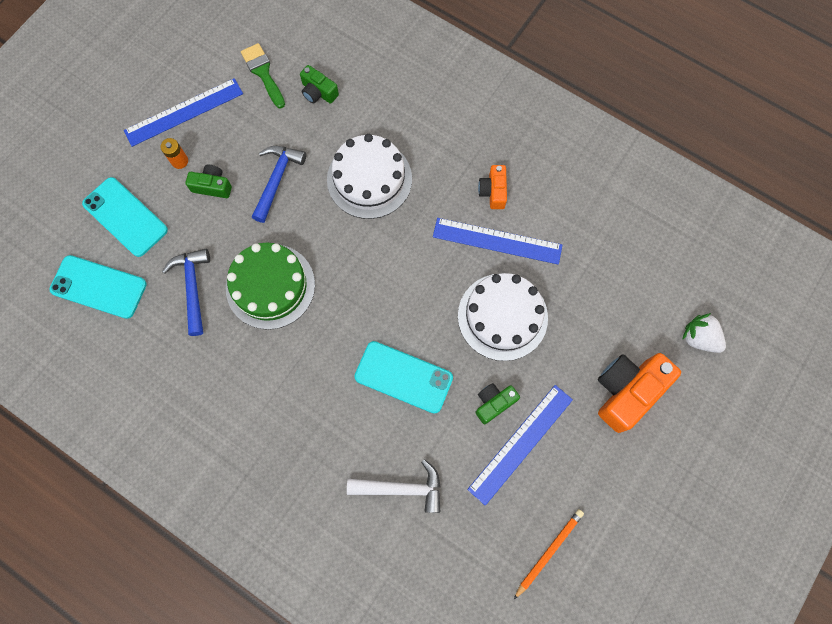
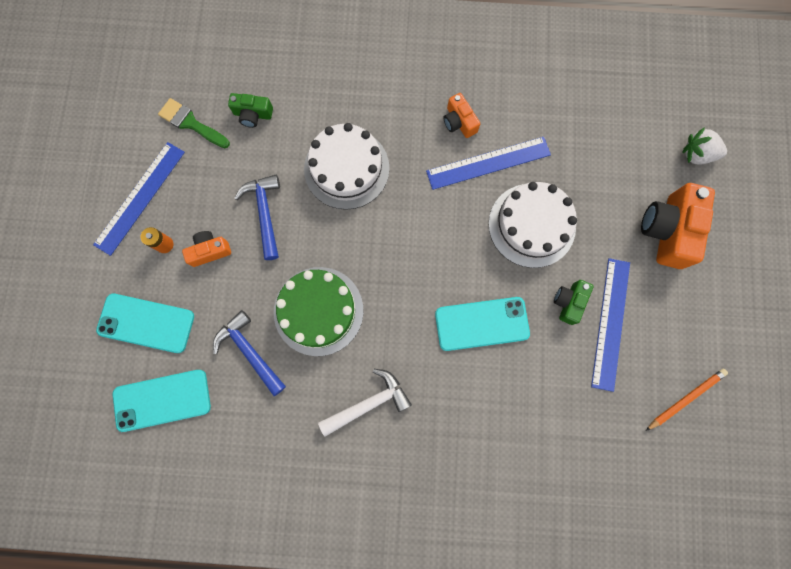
camera: 30 degrees left, 5 degrees up
green camera [185,165,232,198] -> orange camera [182,231,231,267]
white hammer [347,459,440,513] -> white hammer moved to [318,369,412,437]
orange pencil [514,509,584,599] -> orange pencil turned 45 degrees clockwise [646,369,728,431]

